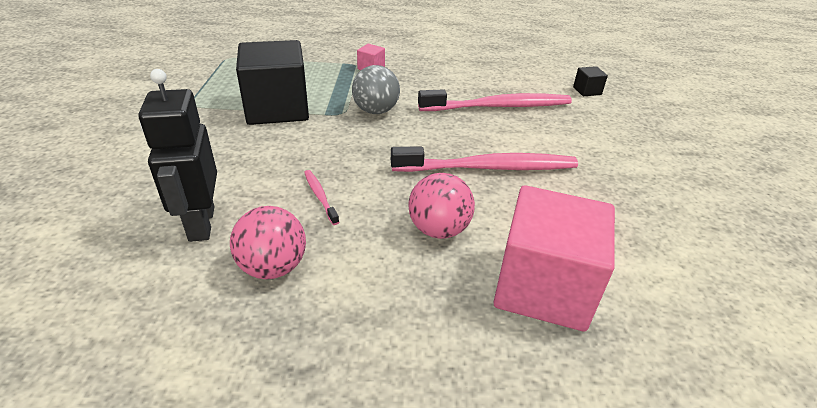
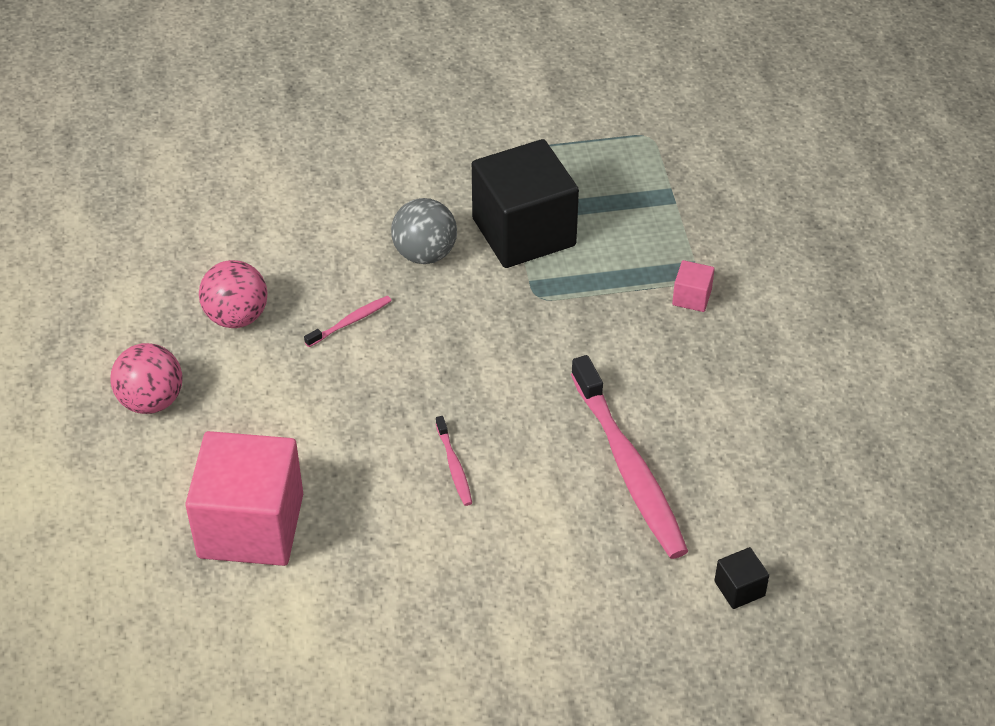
camera: 80 degrees right, 10 degrees up
black robot [138,69,217,242] -> none
grey ball [352,65,400,114] -> grey ball moved to [391,198,457,264]
pink toothbrush [391,147,578,172] -> pink toothbrush [436,416,472,506], size x0.43
pink ball [408,173,475,239] -> pink ball moved to [110,343,182,414]

